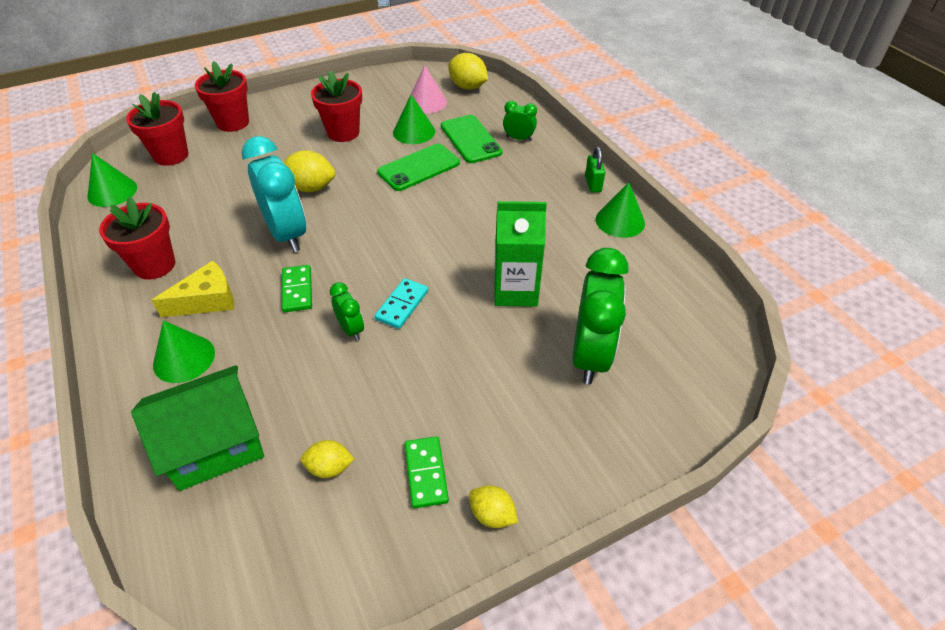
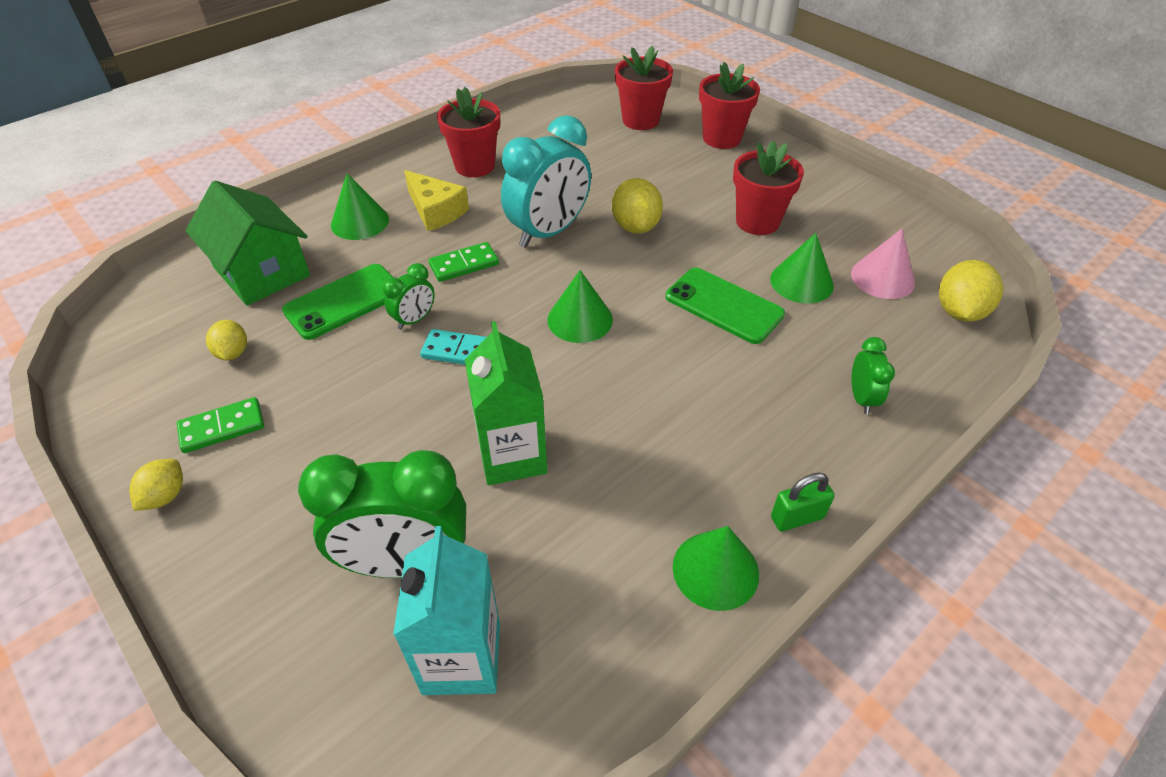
camera: 75 degrees right, 0 degrees up
green cone [87,153,137,207] -> green cone moved to [548,270,613,343]
green phone [441,115,502,163] -> green phone moved to [282,264,394,340]
none -> turquoise carton [393,526,500,695]

